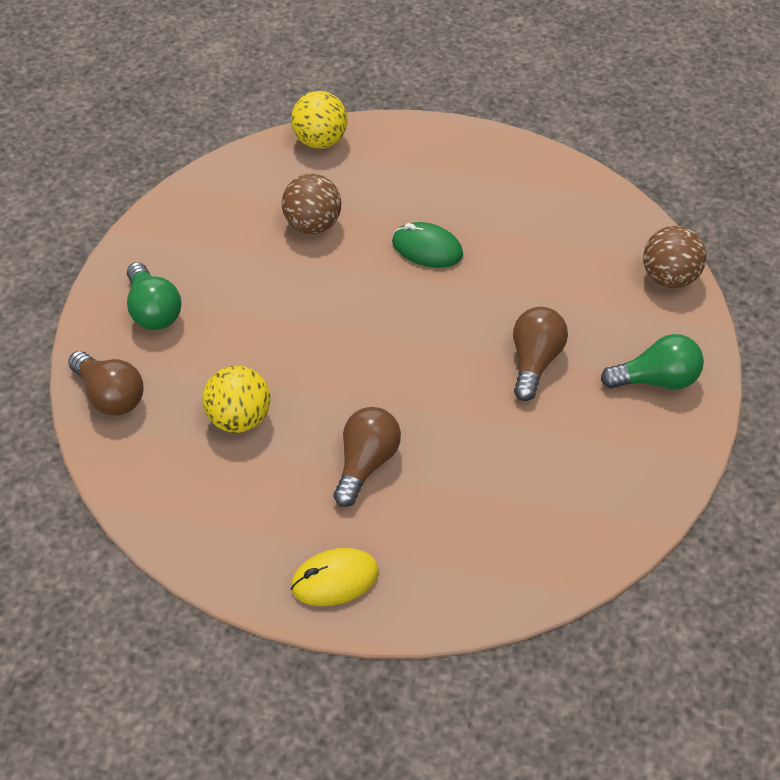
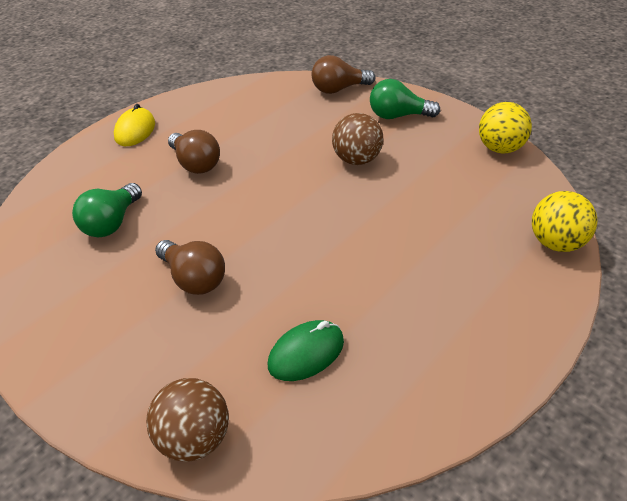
camera: 120 degrees right, 10 degrees down
yellow ball [202,365,270,433] -> yellow ball moved to [479,102,532,153]
brown ball [282,173,341,234] -> brown ball moved to [332,113,383,165]
green mouse [392,222,463,268] -> green mouse moved to [268,320,344,381]
green light bulb [601,334,704,389] -> green light bulb moved to [72,183,142,237]

